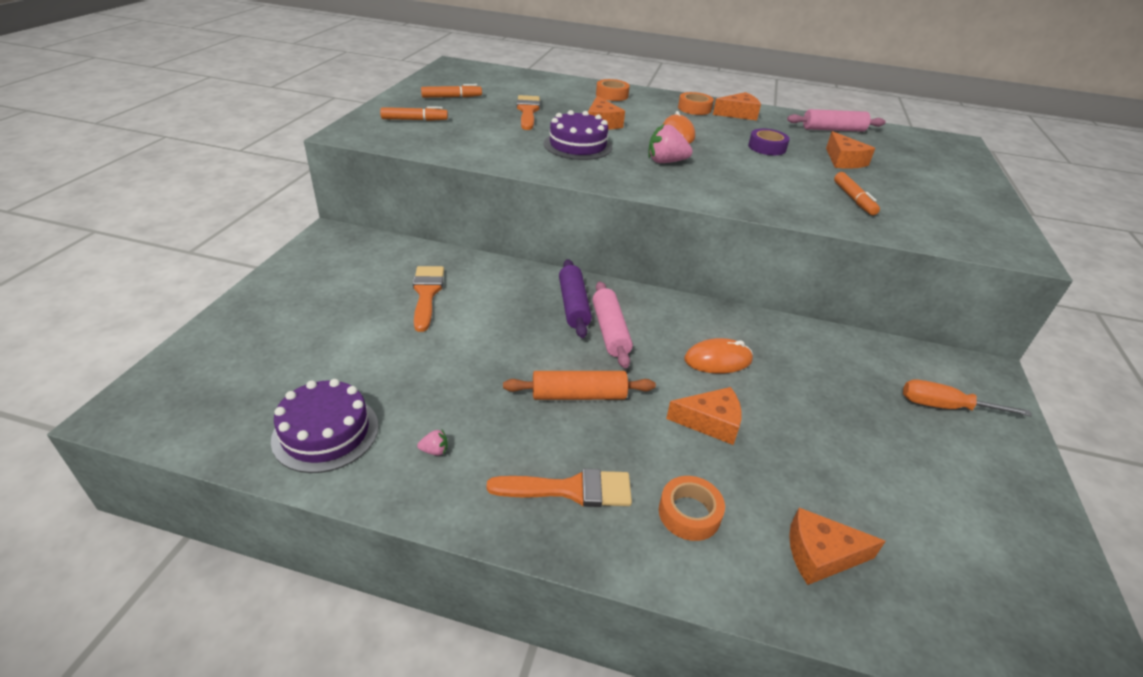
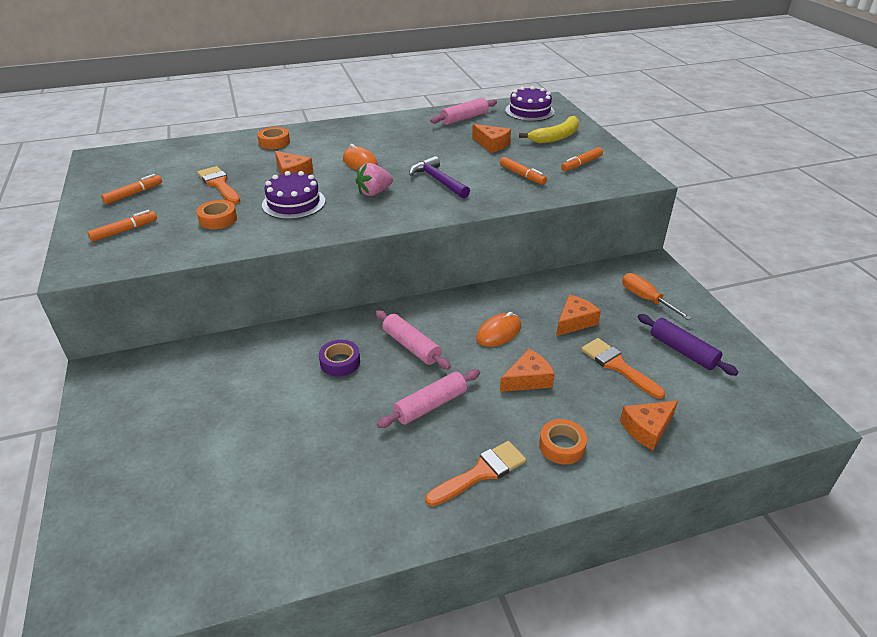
camera: 30 degrees left, 0 degrees up
purple cake [271,379,379,473] -> purple cake moved to [505,86,555,121]
orange brush [413,266,444,332] -> orange brush moved to [581,338,665,399]
pink strawberry [417,430,448,456] -> none
orange rolling pin [503,371,656,400] -> pink rolling pin [377,369,480,428]
purple rolling pin [559,259,592,338] -> purple rolling pin moved to [638,314,738,376]
orange tape [678,92,714,115] -> orange tape moved to [196,200,237,229]
orange cheese [713,92,761,121] -> orange cheese moved to [556,295,601,336]
purple tape [748,129,790,155] -> purple tape moved to [319,340,360,376]
orange screwdriver [903,379,1032,417] -> orange screwdriver turned 75 degrees clockwise [622,273,692,320]
none -> purple hammer [409,156,470,198]
none -> yellow banana [519,116,579,143]
none -> orange marker [561,147,603,171]

